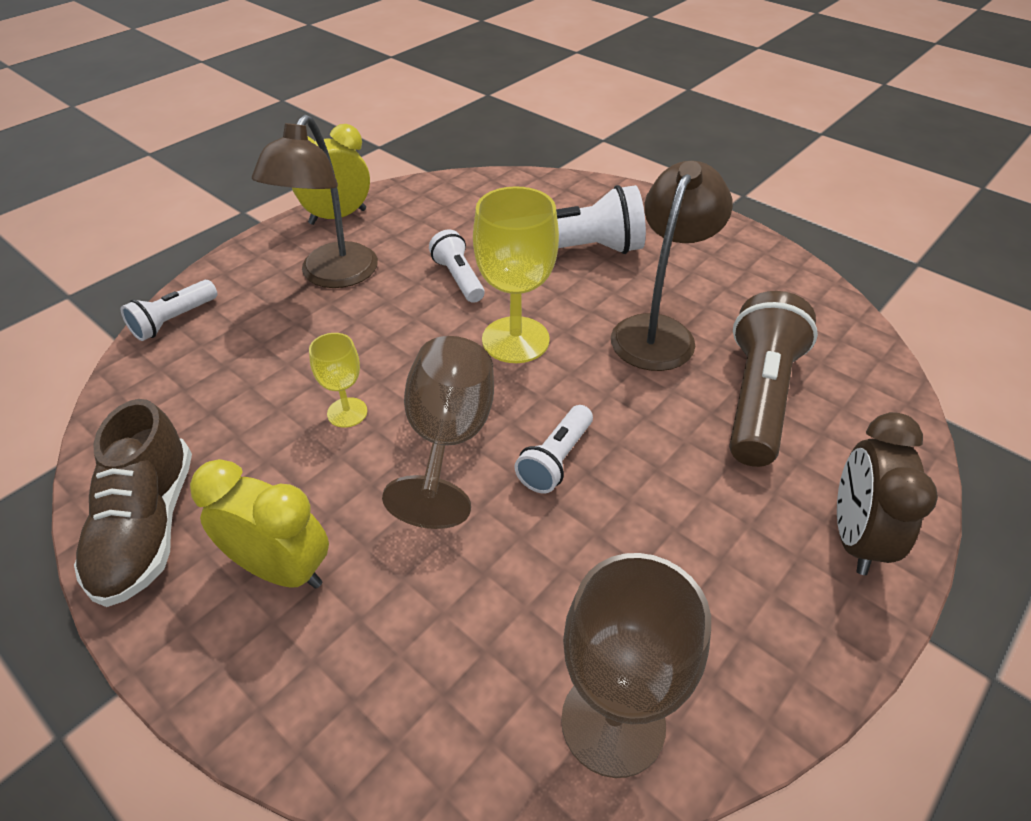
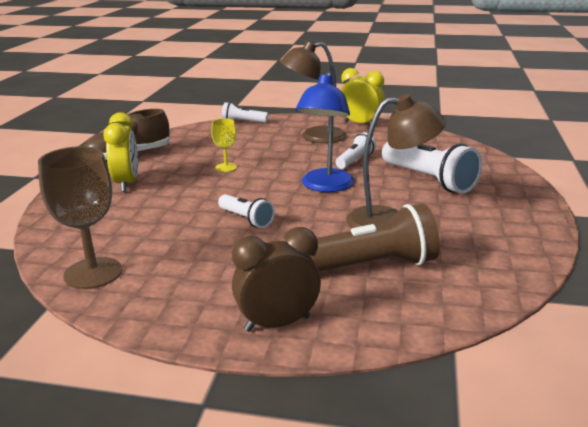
camera: 60 degrees right, 20 degrees down
brown goblet [382,336,494,529] -> none
yellow goblet [473,186,559,363] -> blue lamp [295,72,354,192]
white flashlight [515,405,593,493] -> white flashlight turned 135 degrees counterclockwise [218,194,275,228]

